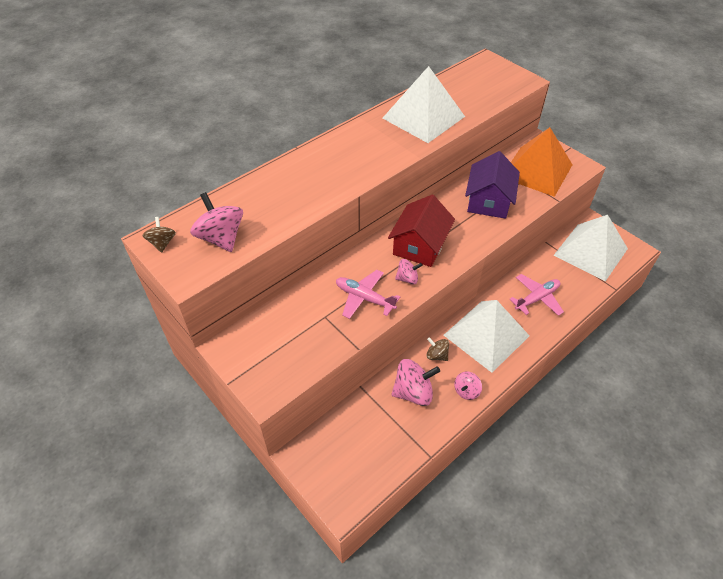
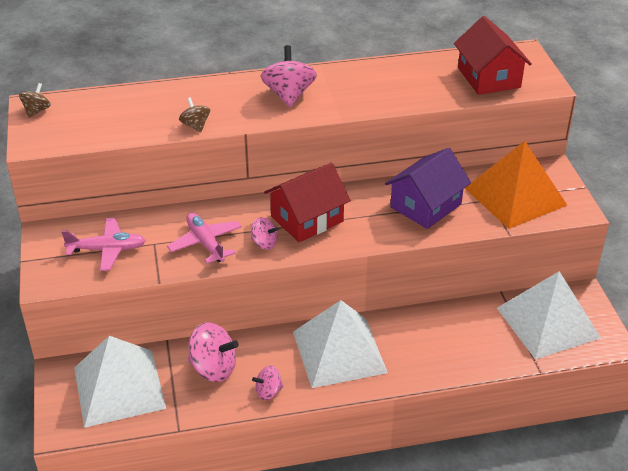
camera: 30 degrees right, 10 degrees down
pink spinning top [190,192,243,252] -> pink spinning top moved to [261,45,317,107]
white pyramid [383,66,465,143] -> white pyramid moved to [74,336,166,428]
brown spinning top [427,337,449,361] -> brown spinning top moved to [179,97,210,132]
pink plane [509,274,564,316] -> pink plane moved to [61,218,146,271]
none -> red house [454,16,532,95]

